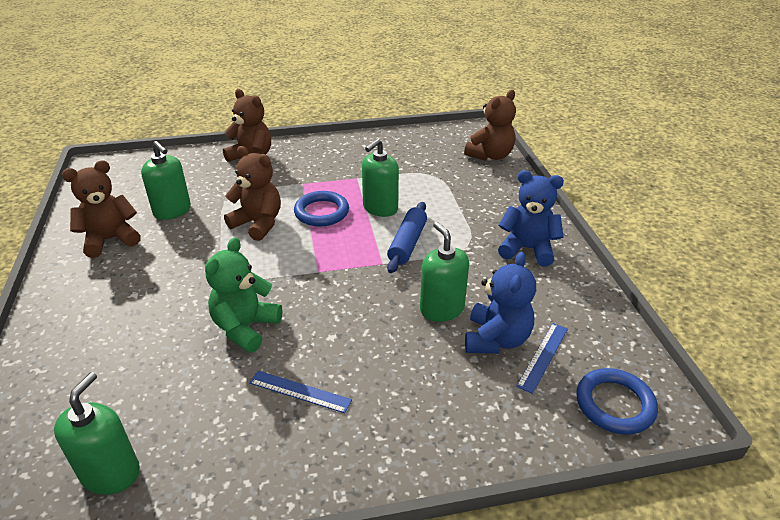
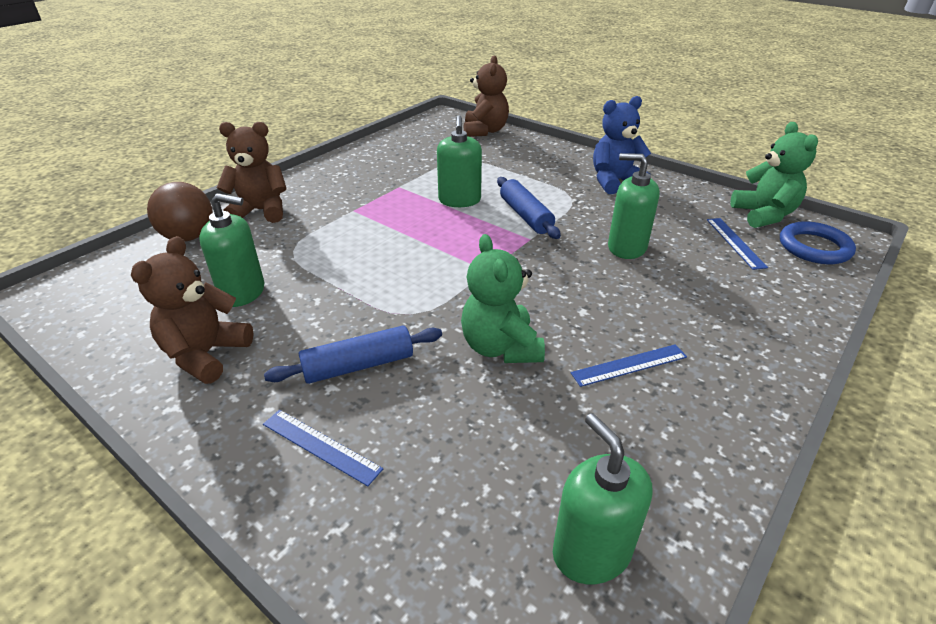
camera: 40 degrees left, 0 degrees up
brown teddy bear [224,146,281,241] -> none
blue ring [294,191,349,227] -> none
blue teddy bear [465,252,536,354] -> none
none -> brown ball [147,182,213,241]
none -> blue ruler [263,410,383,486]
none -> blue rolling pin [264,326,442,384]
none -> green teddy bear [731,122,818,228]

